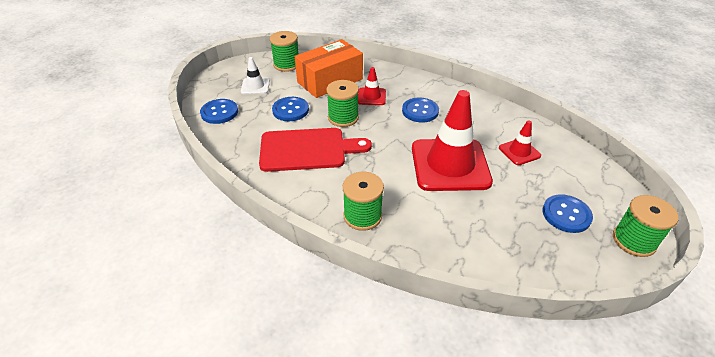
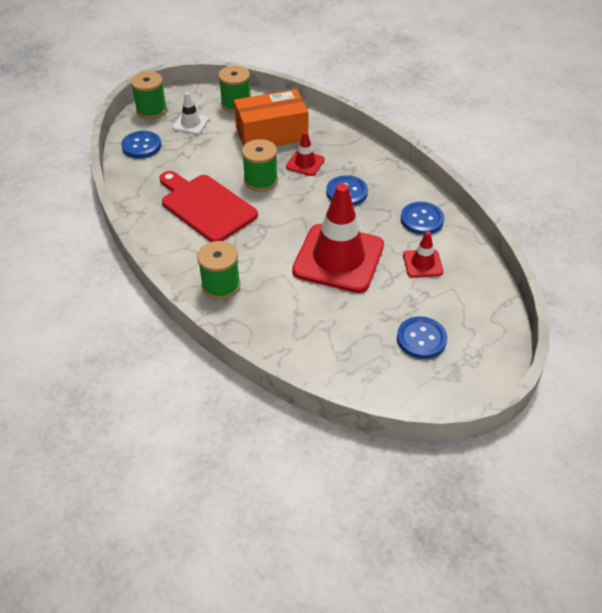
camera: 20 degrees right, 5 degrees up
red cutting board [259,128,372,172] -> red cutting board turned 150 degrees counterclockwise [160,171,258,242]
blue button [272,97,309,121] -> blue button moved to [401,202,445,235]
green spool [613,195,679,257] -> green spool moved to [131,71,167,119]

